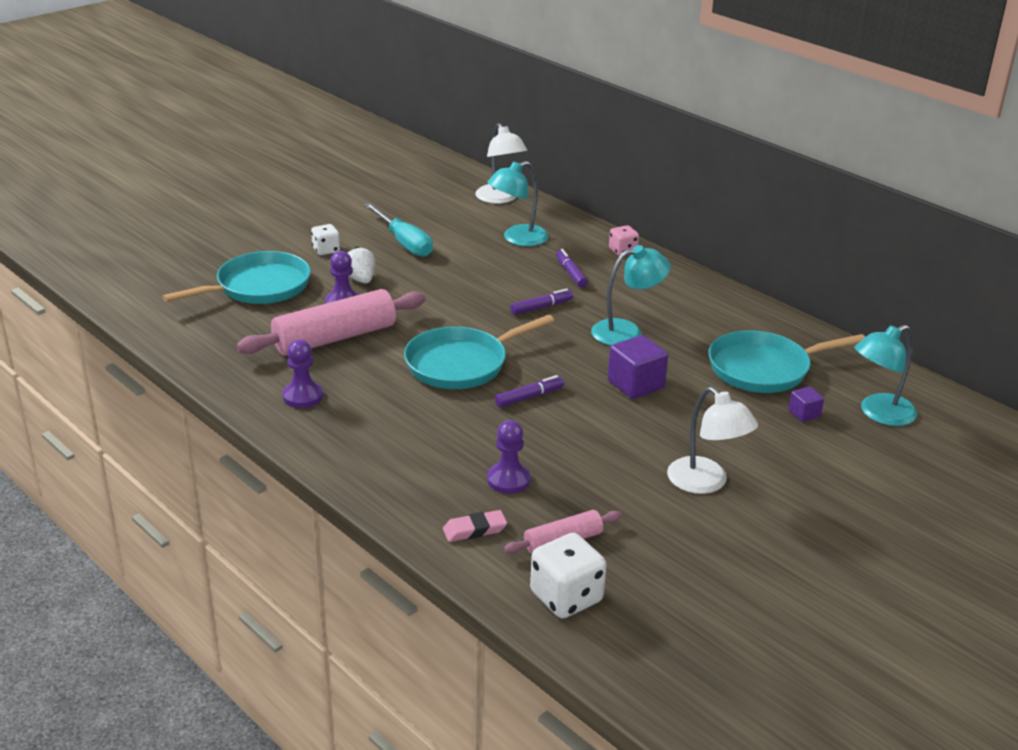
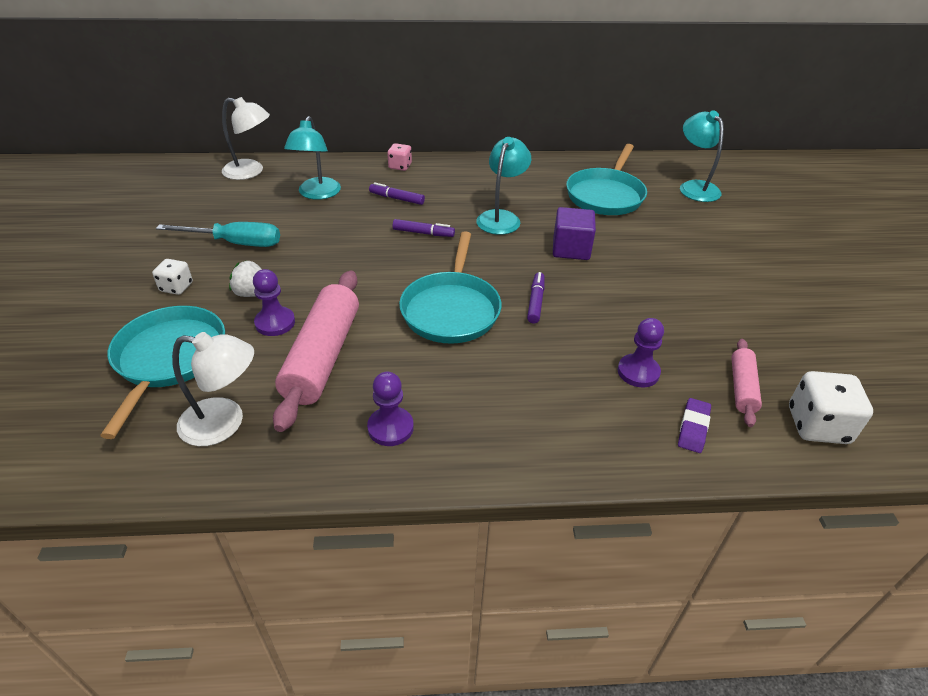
camera: 50 degrees left, 10 degrees up
pink eraser [443,510,507,542] -> purple eraser [678,398,711,453]
purple marker [510,288,573,315] -> purple marker turned 90 degrees clockwise [393,219,455,237]
white lamp [667,387,758,494] -> white lamp moved to [172,332,254,446]
purple cube [788,386,824,422] -> none
turquoise lamp [854,325,917,426] -> turquoise lamp turned 150 degrees clockwise [680,110,724,202]

